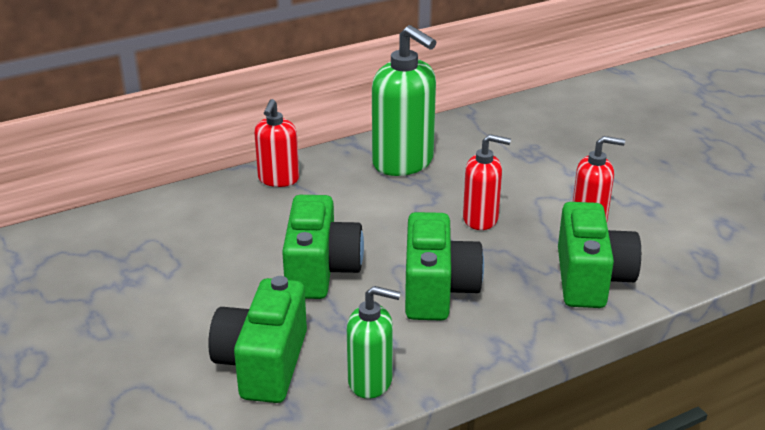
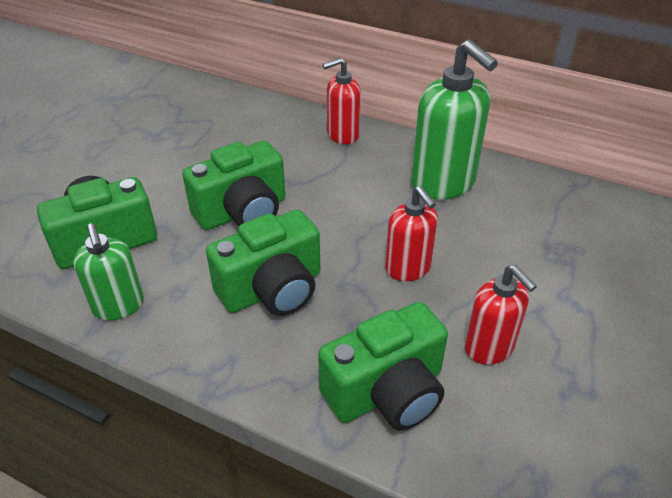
camera: 55 degrees right, 10 degrees up
green soap dispenser [372,25,436,176] -> green soap dispenser turned 45 degrees counterclockwise [411,40,498,200]

